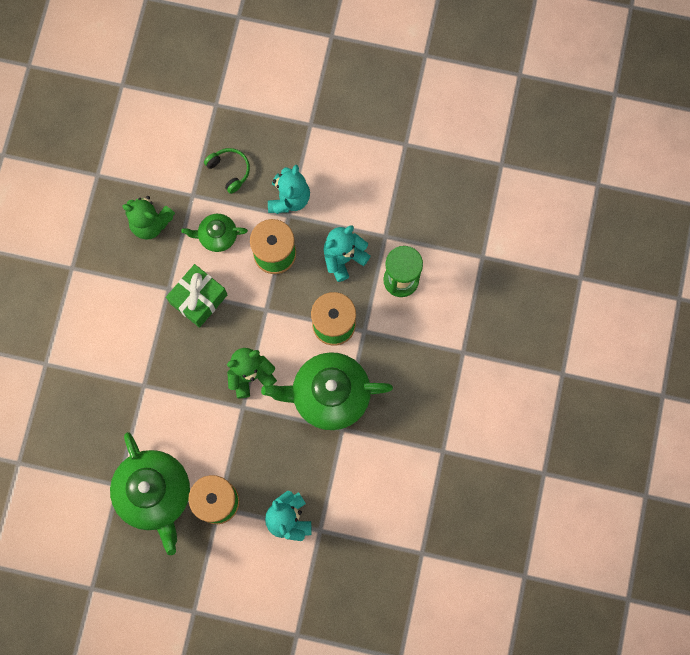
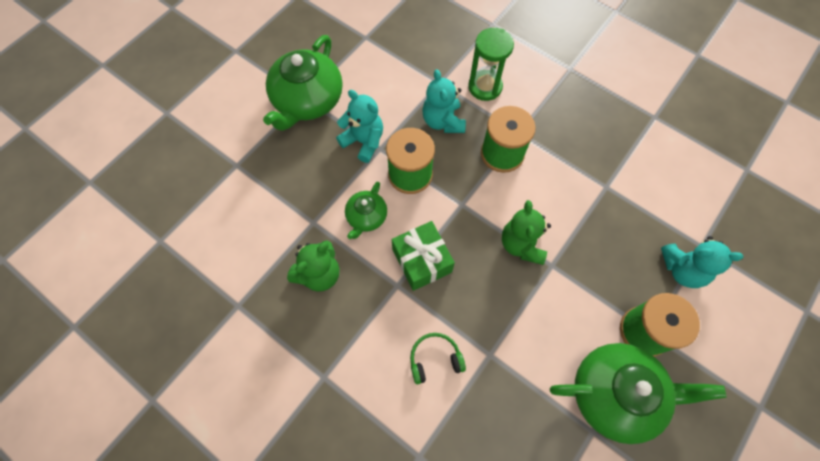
camera: 65 degrees left, 10 degrees down
green headphones [204,148,250,194] -> green headphones moved to [410,333,466,384]
green teapot [261,352,393,430] -> green teapot moved to [263,35,343,131]

